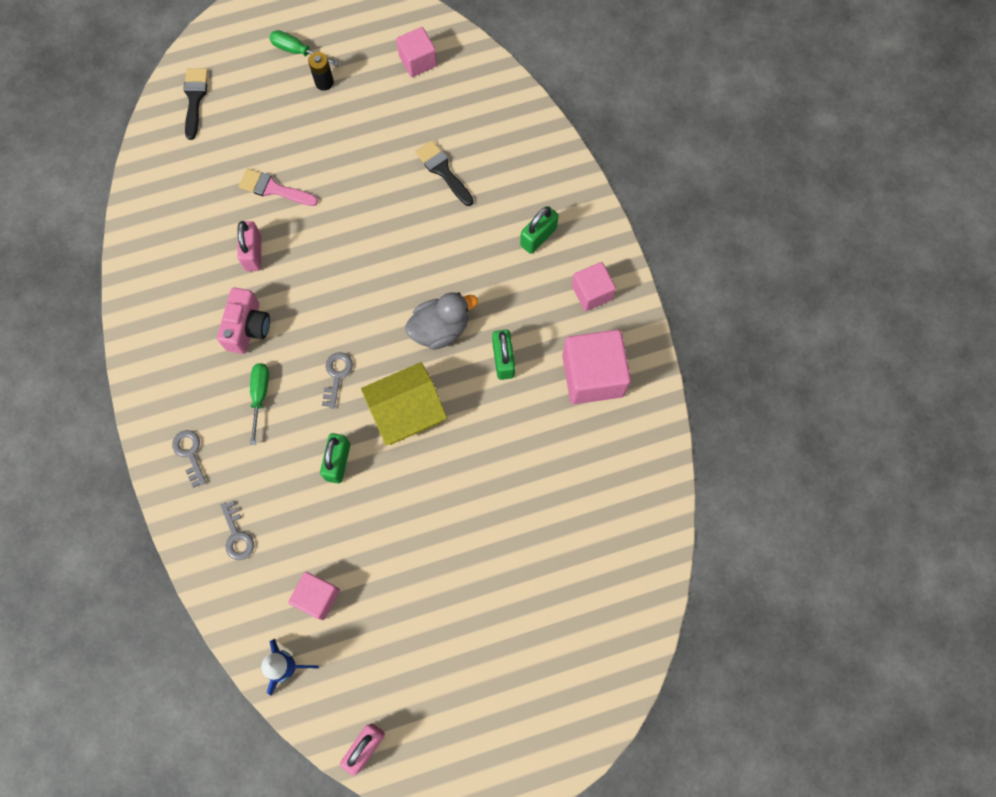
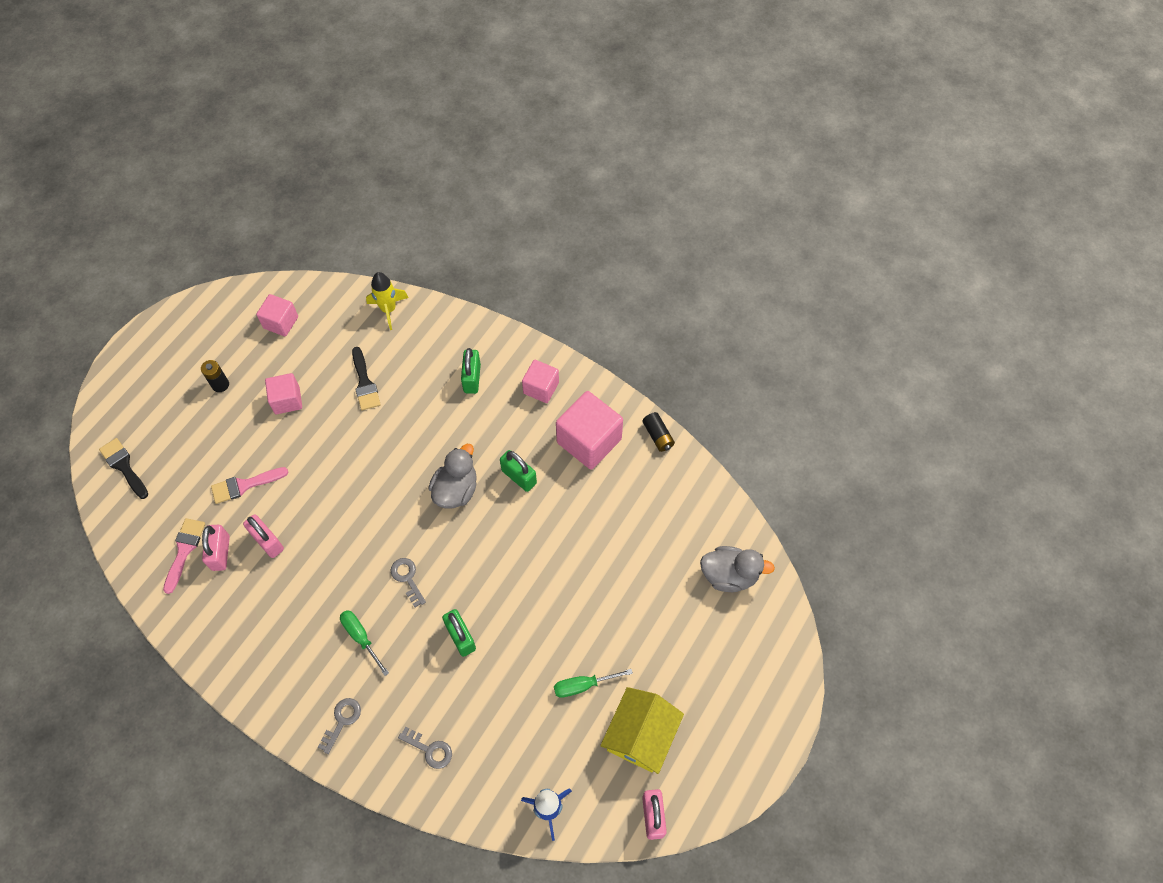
camera: 40 degrees left, 10 degrees down
grey key [172,430,206,488] -> grey key turned 90 degrees clockwise [318,698,361,754]
pink camera [217,287,270,354] -> none
green screwdriver [269,30,339,66] -> green screwdriver moved to [554,669,633,698]
pink cube [289,572,340,620] -> pink cube moved to [265,373,302,414]
yellow house [361,362,447,445] -> yellow house moved to [600,687,684,774]
black brush [415,140,473,206] -> black brush turned 120 degrees counterclockwise [352,347,381,410]
none -> pink brush [163,518,205,594]
none -> pink padlock [202,525,230,571]
none -> yellow rocket [366,272,409,330]
none -> black battery [642,412,675,452]
none -> grey duck [700,546,775,592]

